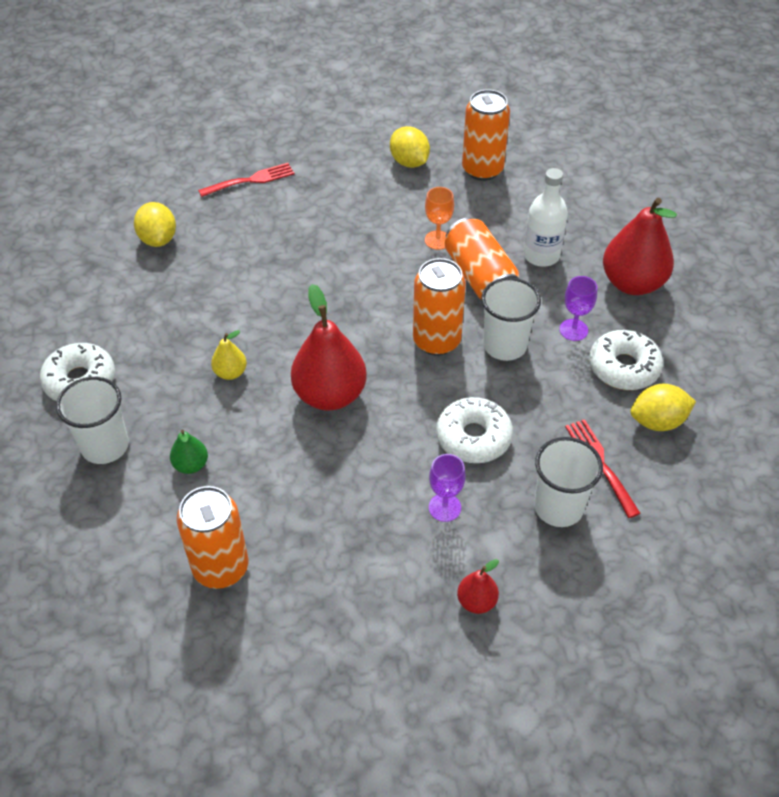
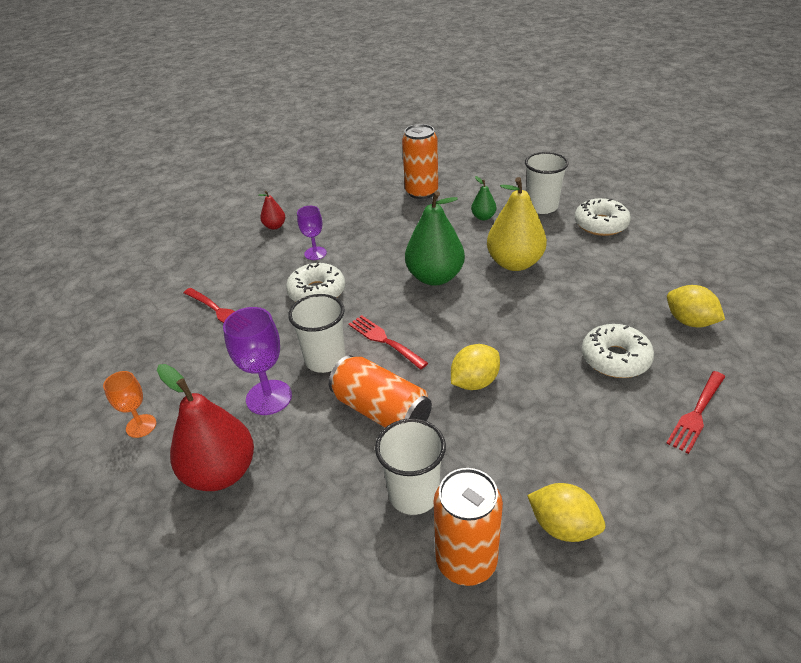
camera: 155 degrees right, 10 degrees down
yellow pear [211,330,247,380] -> yellow pear [487,177,547,271], size x2.10
red pear [291,284,367,411] -> green pear [405,191,465,286]
orange can [413,258,466,356] -> red fork [348,315,428,369]
orange goblet [425,187,454,250] -> orange goblet moved to [103,371,156,438]
white bottle [523,168,568,267] -> none
white cup [534,437,603,527] -> white cup moved to [375,419,446,515]
purple goblet [559,276,597,341] -> purple goblet [223,307,292,415], size x1.60
white donut [589,330,663,390] -> white donut moved to [582,324,654,378]
yellow lemon [630,384,696,431] -> yellow lemon moved to [451,344,500,390]

